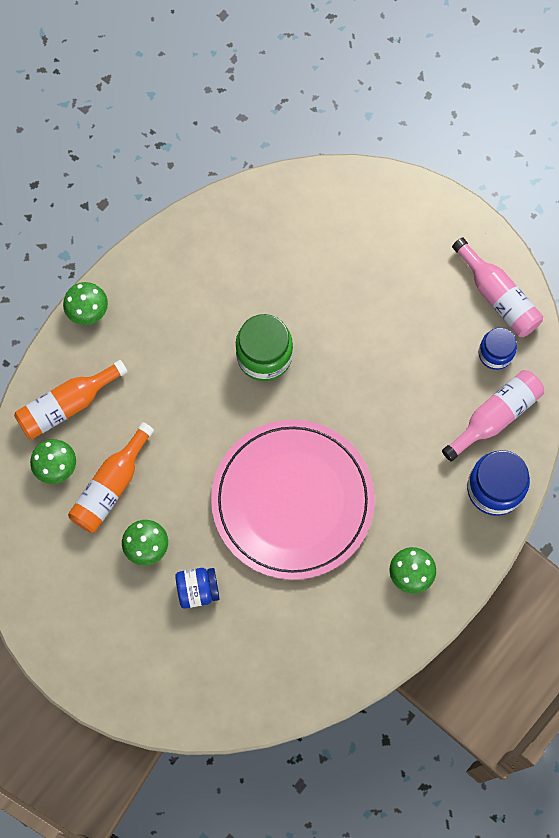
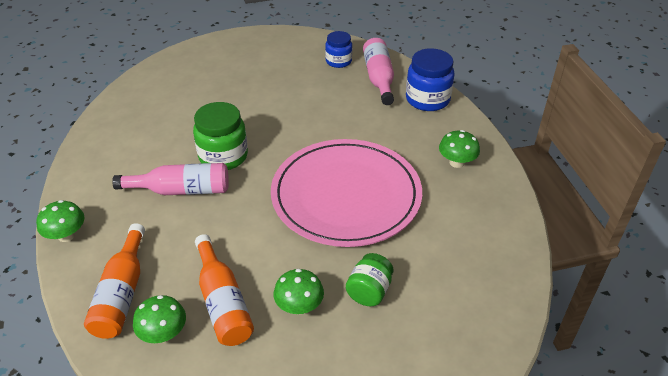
camera: 55 degrees left, 30 degrees down
blue jar [175,568,220,608] -> green jar [346,253,394,306]
pink bottle [452,237,543,337] -> pink bottle moved to [112,163,229,195]

